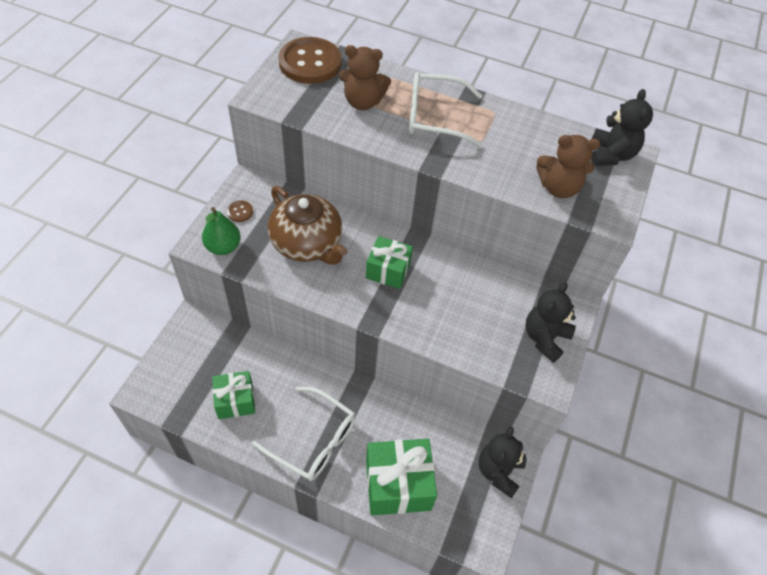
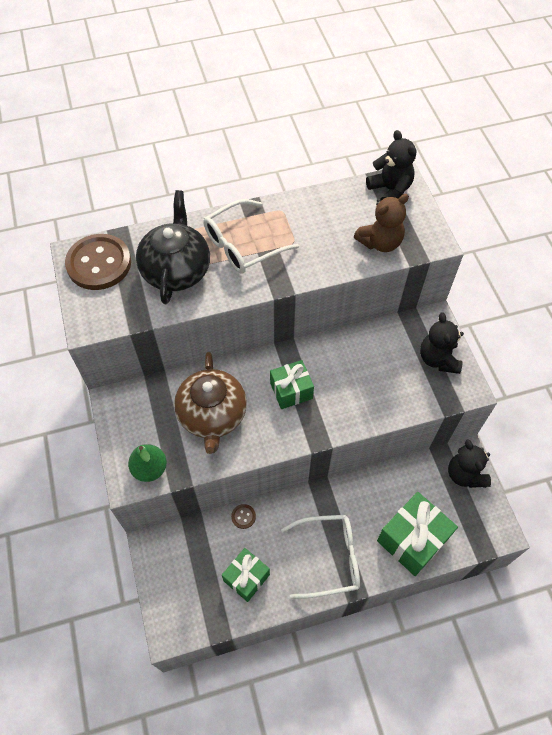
camera: 35 degrees left, 5 degrees up
brown button [227,200,253,222] -> brown button moved to [231,504,256,529]
brown teapot [268,186,347,265] -> brown teapot turned 75 degrees clockwise [174,352,247,454]
brown teddy bear [339,45,391,110] -> black teapot [136,190,210,304]

